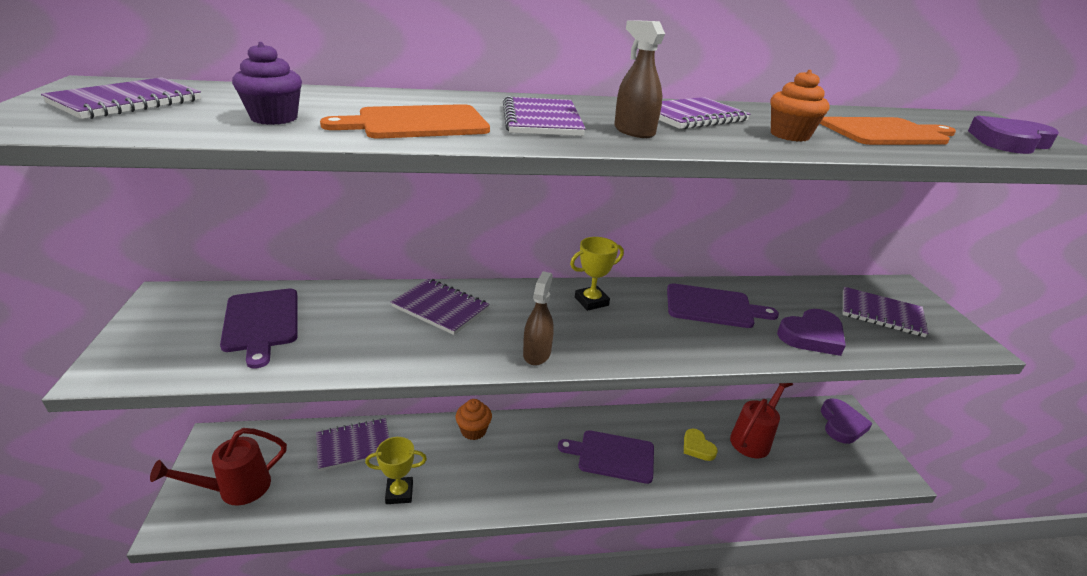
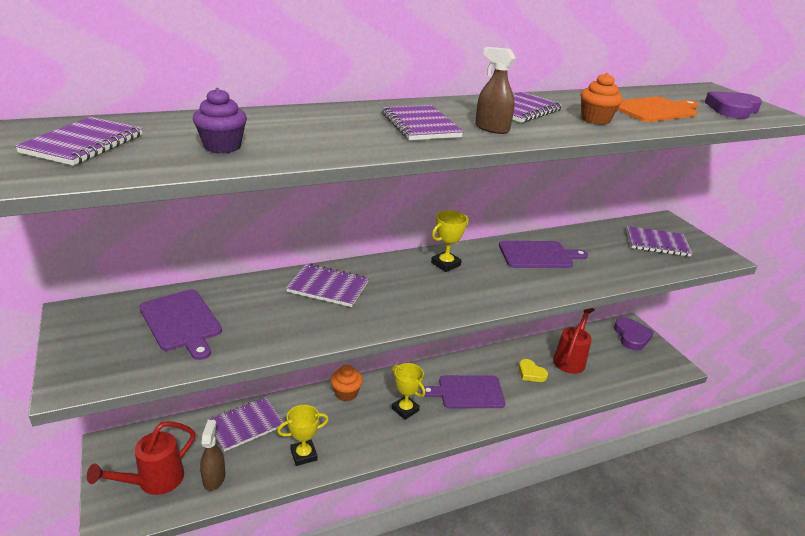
camera: 15 degrees left, 0 degrees up
orange cutting board [320,104,490,139] -> none
brown spray bottle [523,271,554,366] -> brown spray bottle moved to [200,420,225,491]
purple heart [777,309,846,356] -> none
none -> yellow trophy [392,363,425,420]

